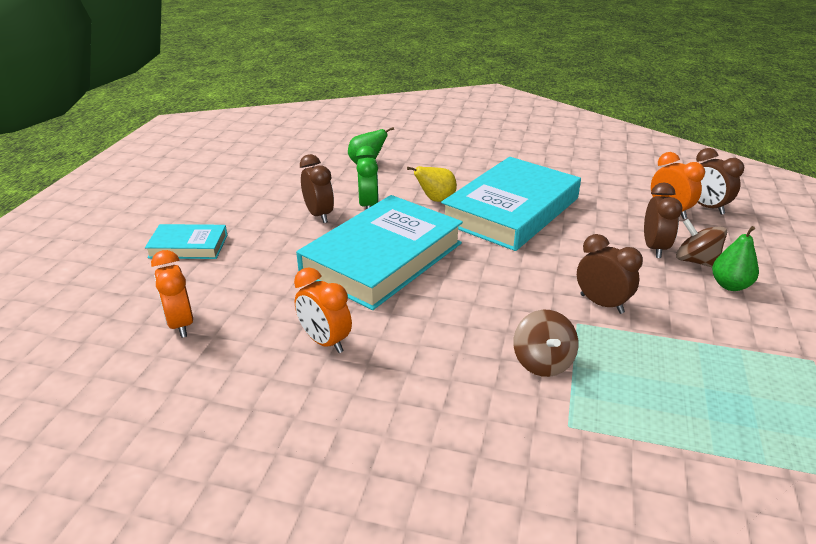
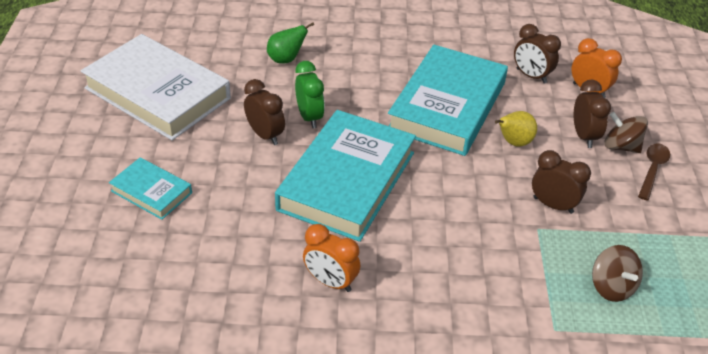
camera: 15 degrees left, 10 degrees up
turquoise book [145,224,227,259] -> turquoise book turned 45 degrees clockwise [109,157,192,220]
orange clock [151,250,193,338] -> none
yellow pear [407,166,457,202] -> yellow pear moved to [495,111,537,147]
brown spinning top [513,310,578,377] -> brown spinning top moved to [592,245,643,302]
brown clock [696,148,744,215] -> brown clock moved to [514,24,561,84]
green pear [712,226,759,291] -> brown spoon [638,143,670,201]
none -> white book [81,34,231,140]

